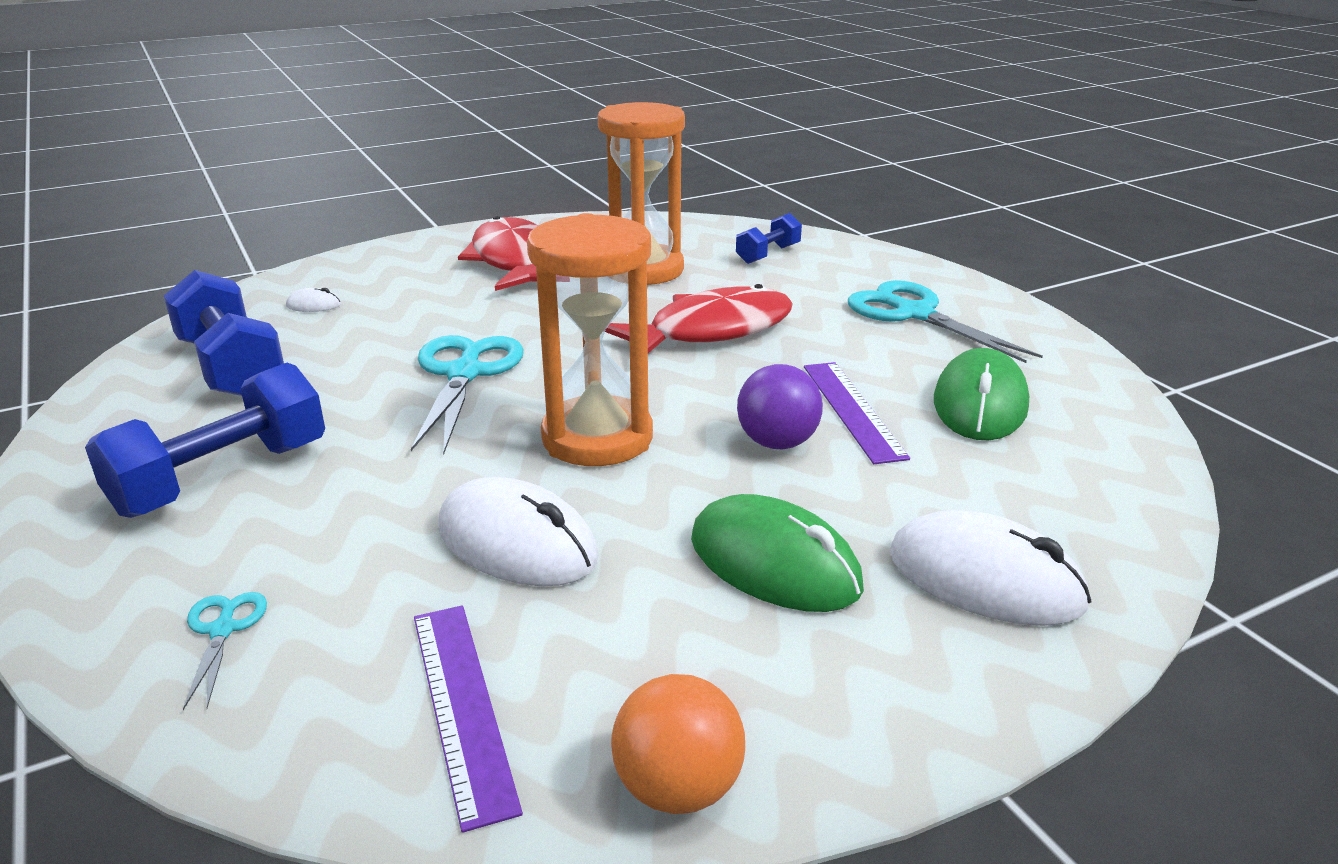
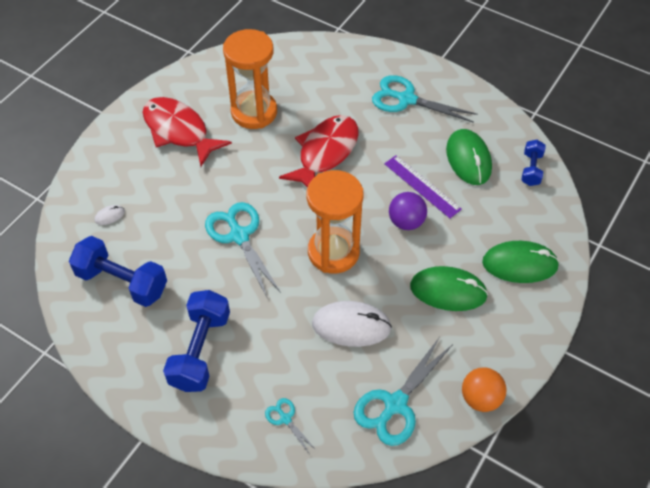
camera: 30 degrees left, 25 degrees up
purple ruler [414,605,523,833] -> turquoise scissors [354,337,453,446]
blue dumbbell [736,213,802,264] -> blue dumbbell moved to [521,140,546,186]
white mouse [890,510,1092,626] -> green mouse [482,241,560,283]

